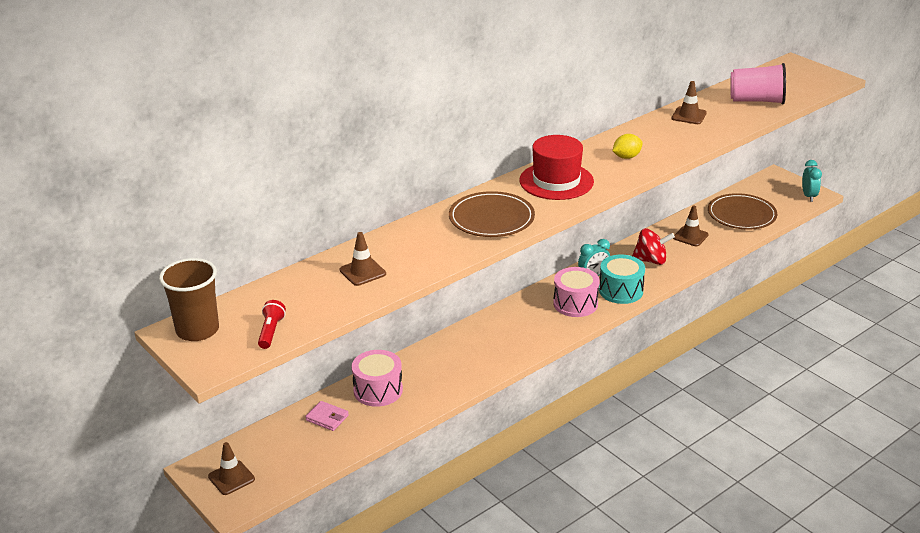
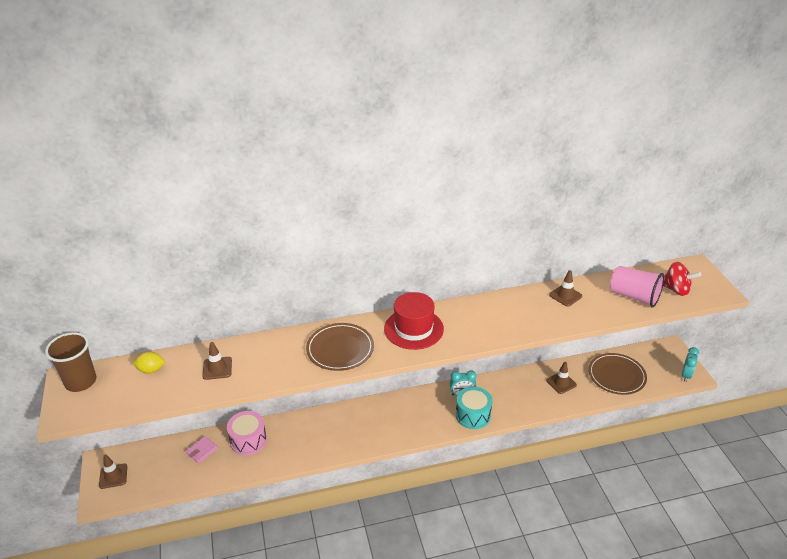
camera: 25 degrees right, 5 degrees up
red flashlight [258,300,286,349] -> none
pink wallet [305,401,349,431] -> pink wallet turned 75 degrees clockwise [185,436,218,464]
pink drum [553,267,600,317] -> none
yellow lemon [612,134,642,159] -> yellow lemon moved to [132,352,165,374]
red spinning top [632,228,675,265] -> red spinning top moved to [663,262,701,296]

